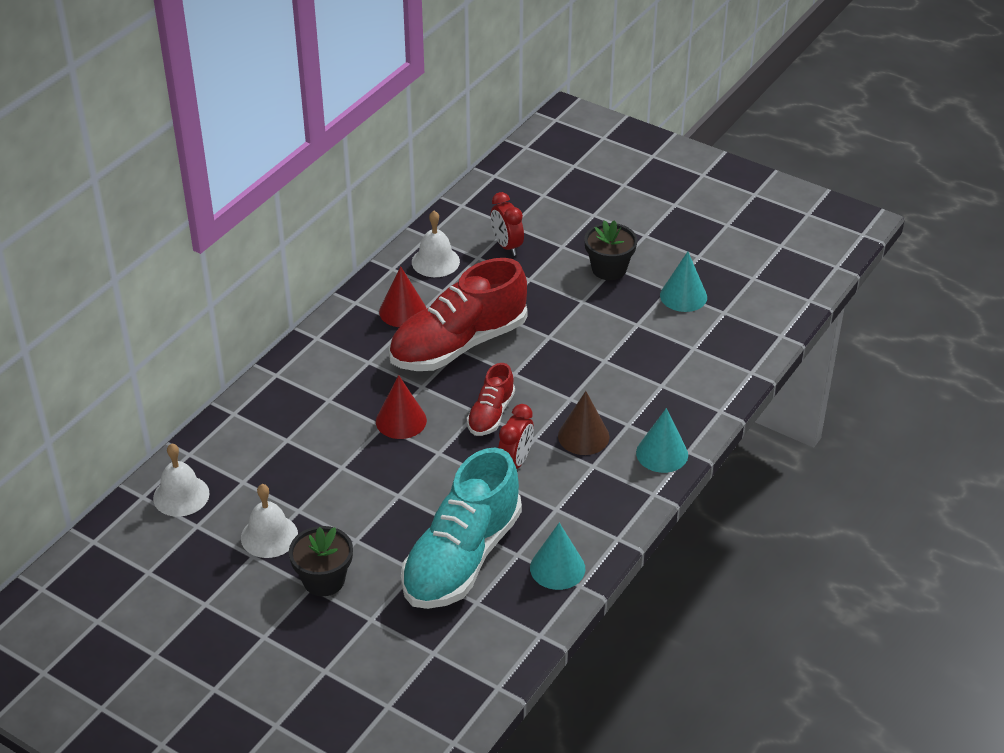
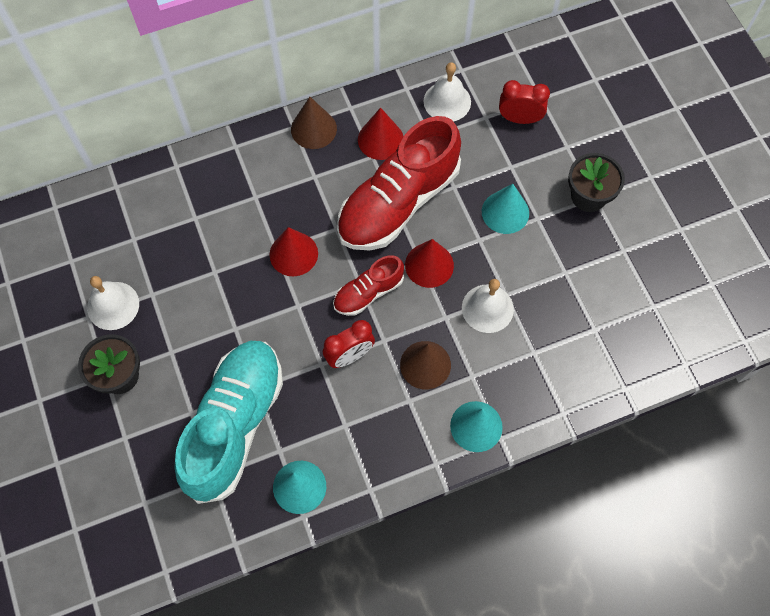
camera: 35 degrees right, 25 degrees up
white bell [153,443,210,517] -> white bell moved to [462,279,514,333]
red shoe [389,258,527,371] -> red shoe turned 45 degrees counterclockwise [337,116,461,250]
turquoise shoe [401,447,522,609] -> turquoise shoe turned 135 degrees clockwise [174,341,283,504]
red clock [491,192,524,256] -> red clock turned 90 degrees clockwise [499,80,550,124]
turquoise cone [660,252,707,312] -> turquoise cone moved to [482,184,529,234]
none -> brown cone [291,97,337,149]
none -> red cone [405,239,454,288]

